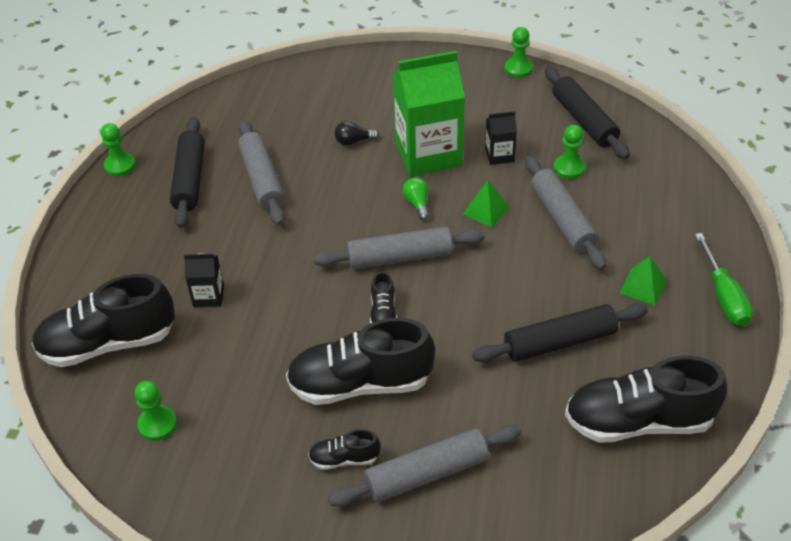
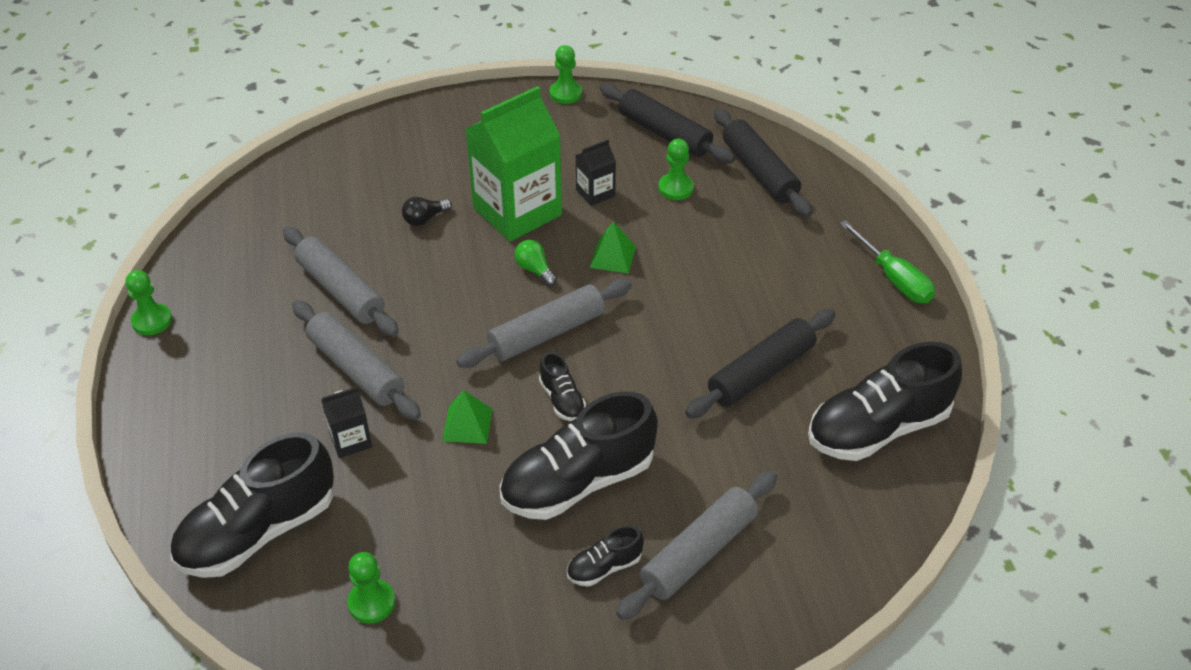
camera: 25 degrees left, 0 degrees up
black rolling pin [170,117,204,228] -> black rolling pin moved to [714,108,812,217]
grey rolling pin [525,156,606,270] -> grey rolling pin moved to [292,300,421,420]
green pyramid [619,256,667,306] -> green pyramid moved to [442,390,493,444]

